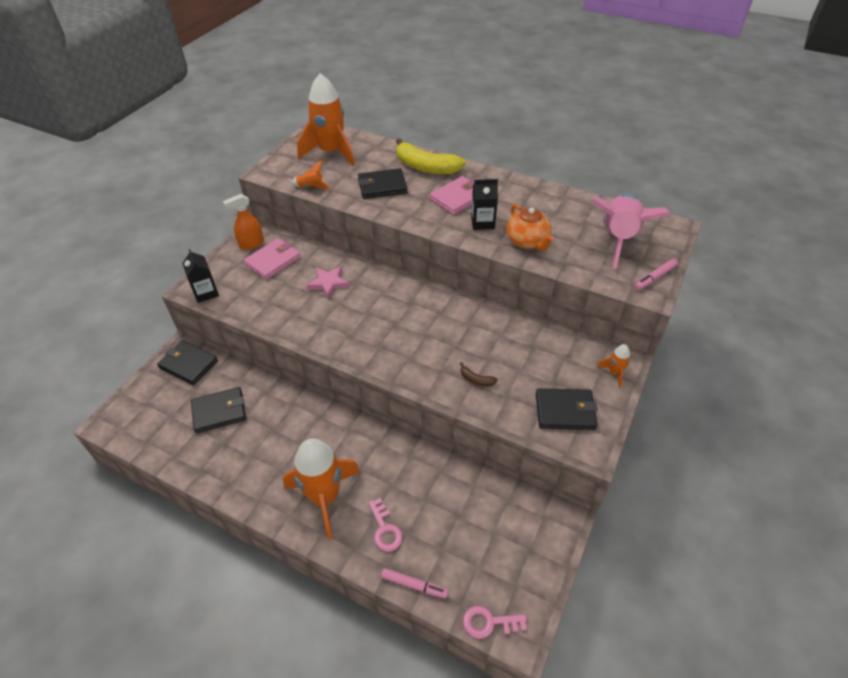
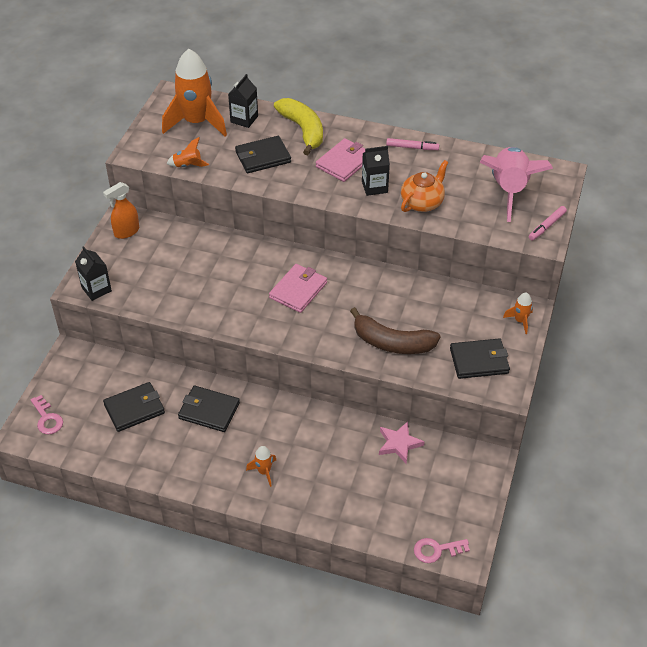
camera: 10 degrees left, 0 degrees up
black wallet [157,340,218,385] -> black wallet moved to [178,386,240,432]
pink wallet [244,238,301,280] -> pink wallet moved to [269,264,327,313]
orange rocket [283,439,360,539] -> orange rocket [246,446,276,487], size x0.43
pink star [307,266,350,299] -> pink star moved to [379,422,425,464]
pink key [368,498,403,552] -> pink key moved to [31,395,63,434]
pink marker [381,568,448,599] -> pink marker moved to [386,138,439,150]
yellow banana [396,138,466,174] -> yellow banana turned 135 degrees counterclockwise [274,98,323,156]
brown banana [460,362,498,386] -> brown banana [350,307,440,354], size x2.33
orange teapot [506,204,554,251] -> orange teapot turned 105 degrees counterclockwise [401,160,449,212]
none -> black carton [228,74,258,128]

